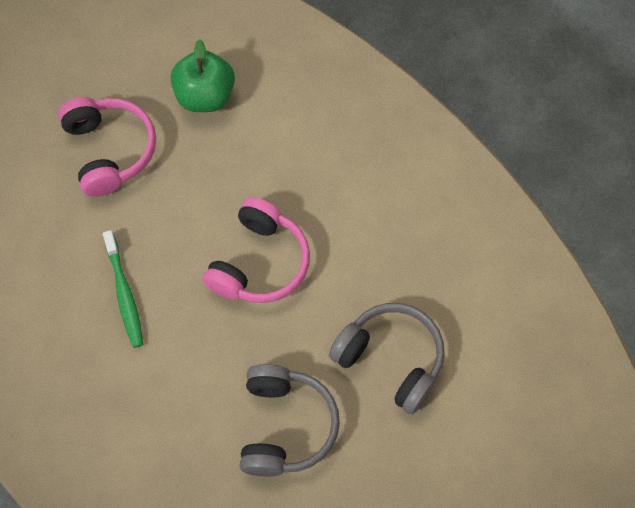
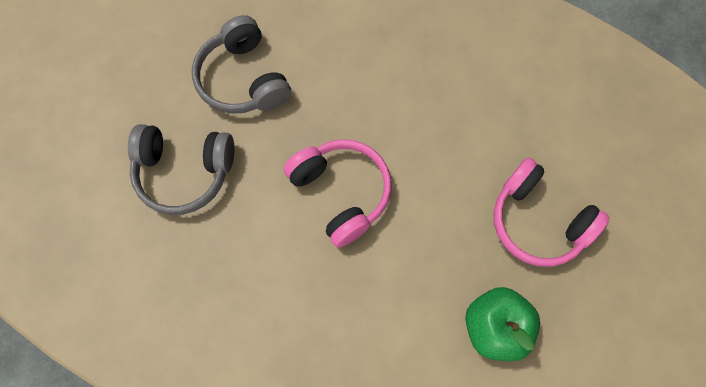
camera: 150 degrees right, 5 degrees up
green toothbrush [103,230,144,348] -> none
pink headphones [203,197,310,303] -> pink headphones turned 150 degrees clockwise [284,139,392,247]

